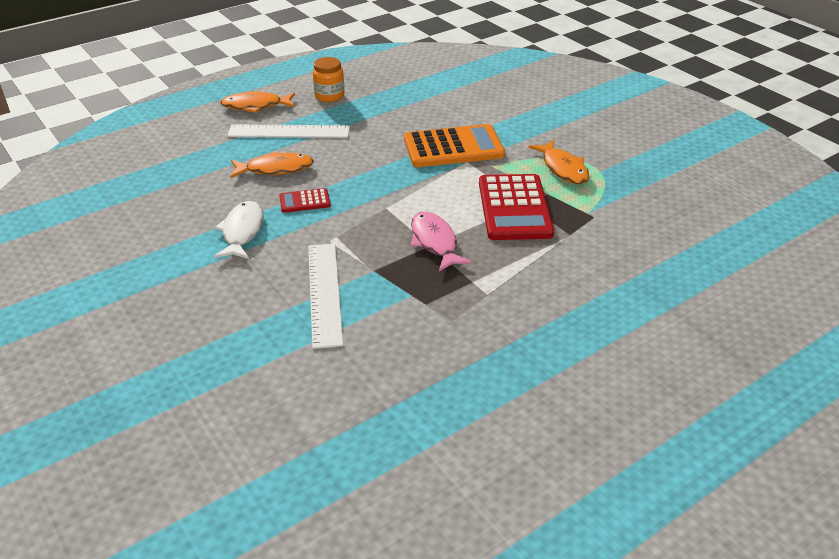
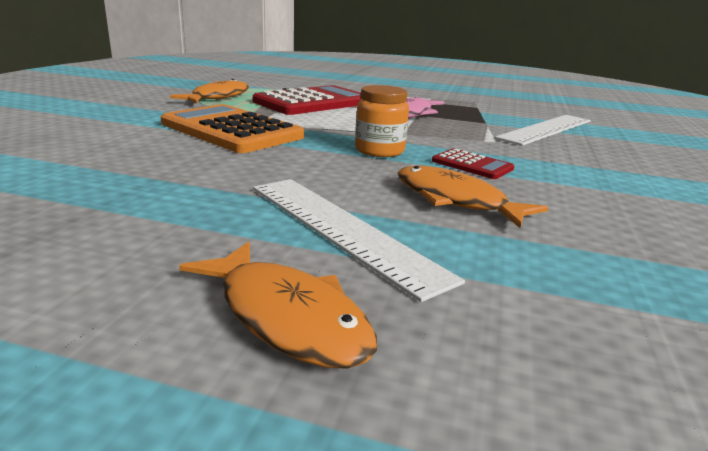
camera: 130 degrees left, 15 degrees down
white fish [214,201,264,259] -> none
orange jar [313,57,345,102] -> orange jar moved to [355,85,409,157]

